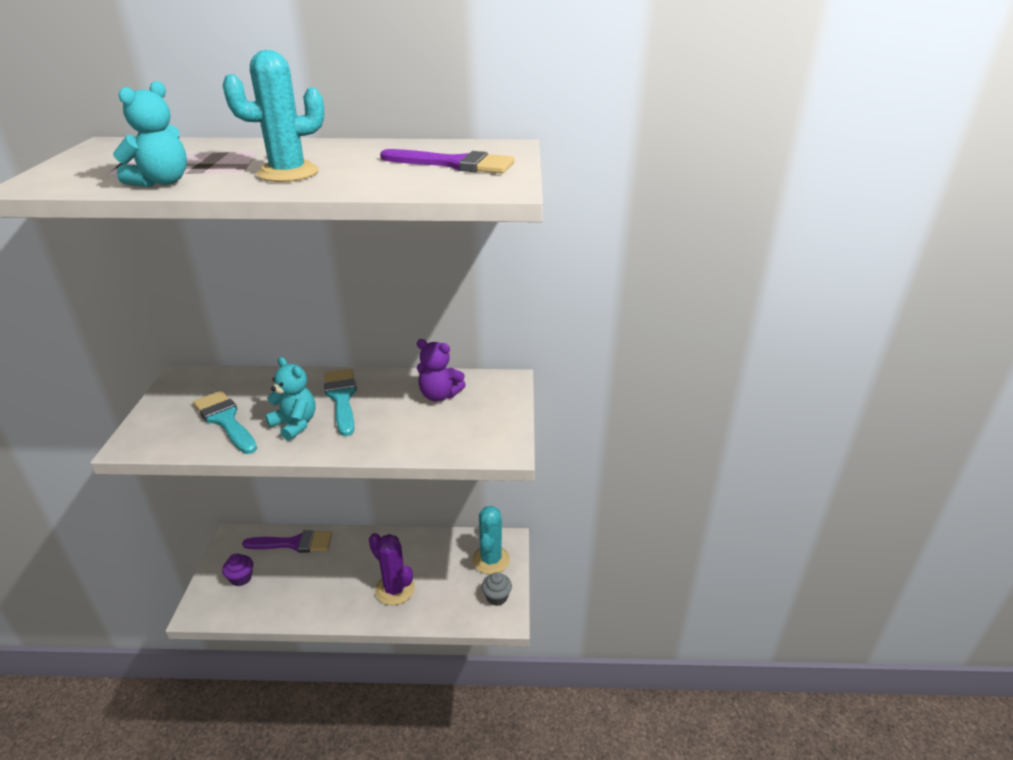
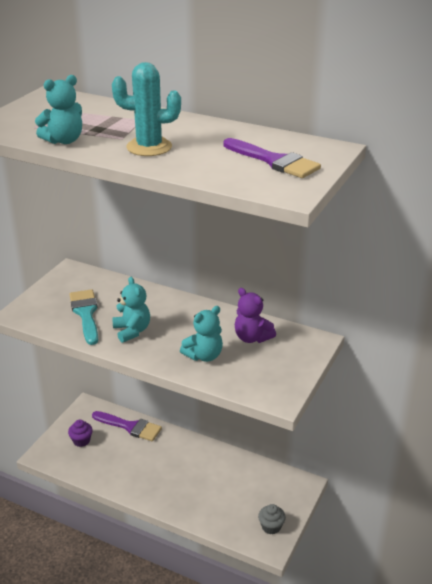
camera: 25 degrees right, 0 degrees up
turquoise brush [324,369,357,436] -> none
purple cactus [369,533,415,605] -> none
turquoise cactus [472,506,510,574] -> none
none -> turquoise teddy bear [180,306,223,362]

